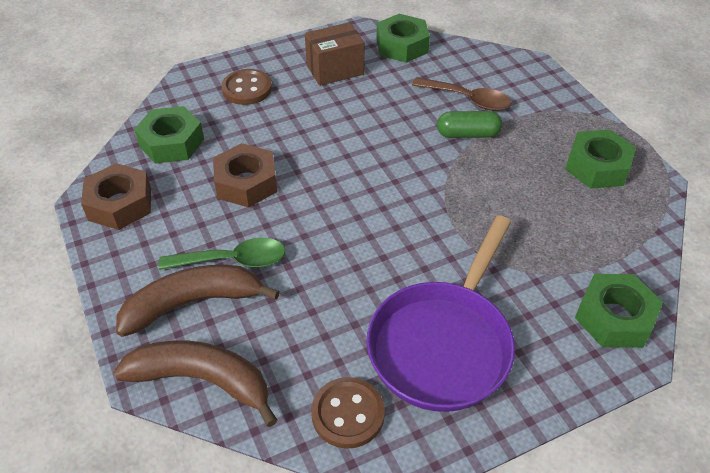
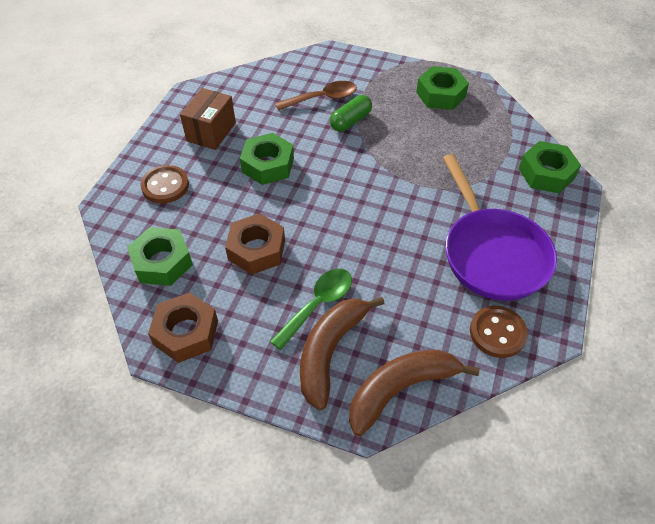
camera: 45 degrees left, 5 degrees up
green nut [376,14,430,63] -> green nut moved to [240,133,294,185]

